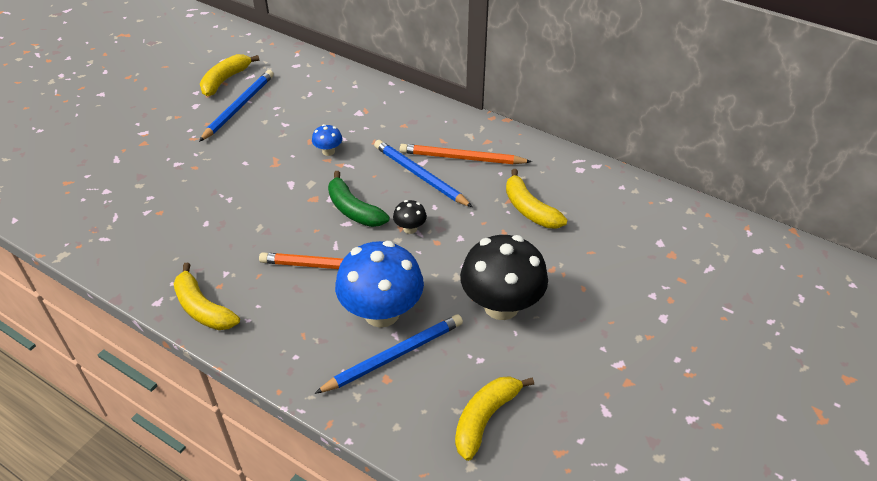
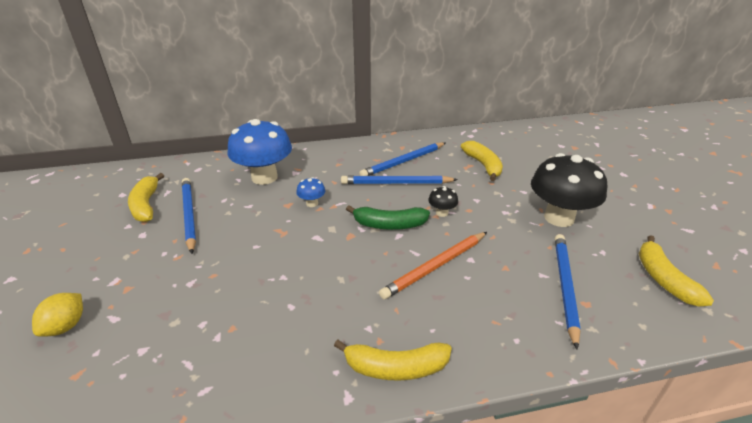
camera: 45 degrees left, 10 degrees down
blue mushroom [335,241,424,328] -> blue mushroom moved to [227,119,292,185]
orange pencil [400,144,532,164] -> blue pencil [360,142,446,176]
yellow banana [506,169,567,228] -> yellow banana turned 120 degrees counterclockwise [461,141,503,181]
none -> yellow lemon [32,293,83,337]

